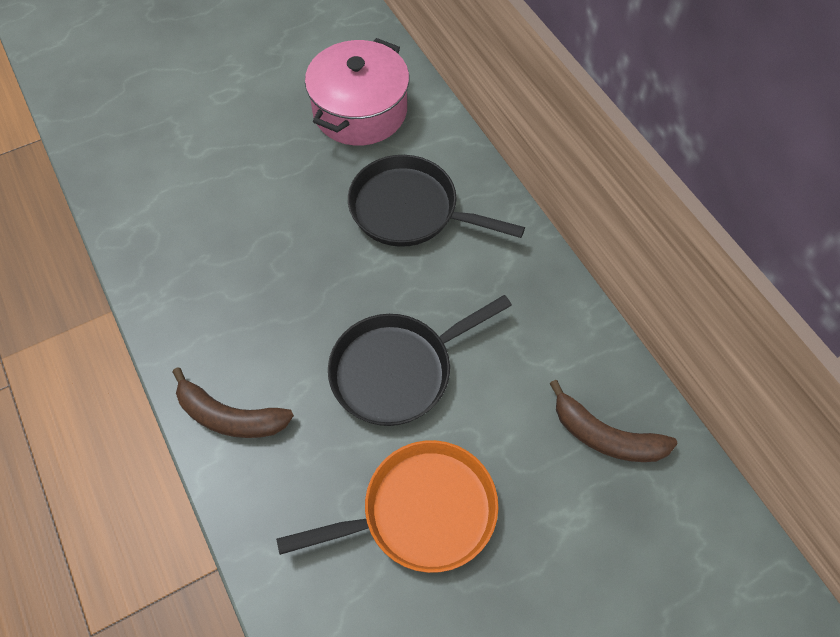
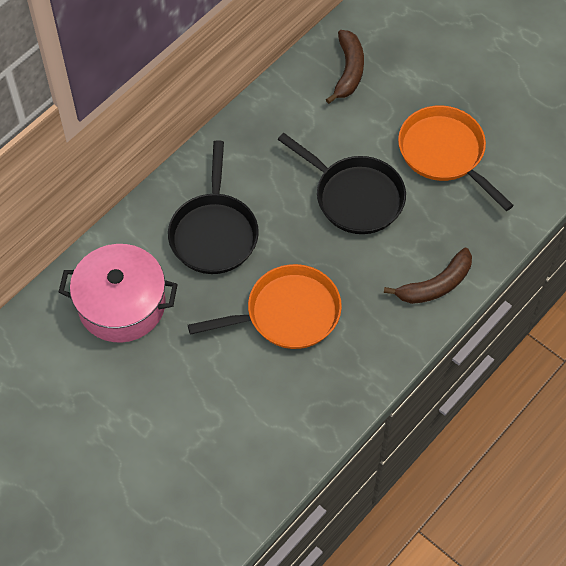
camera: 110 degrees left, 0 degrees up
brown banana [173,367,294,438] -> brown banana turned 60 degrees clockwise [384,248,472,304]
none -> orange pan [188,264,342,349]

